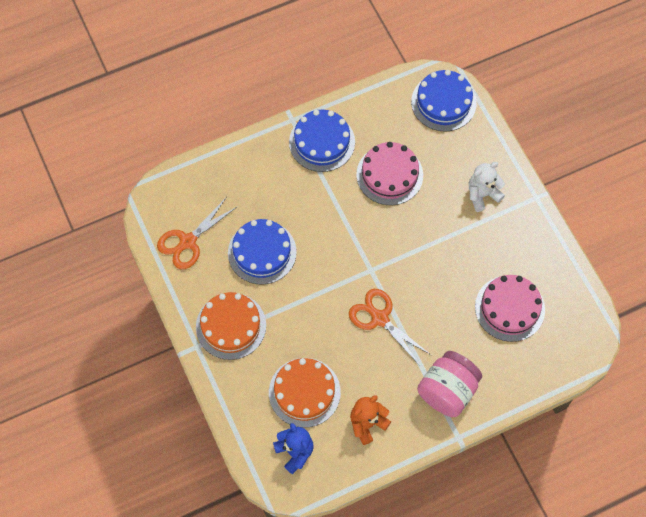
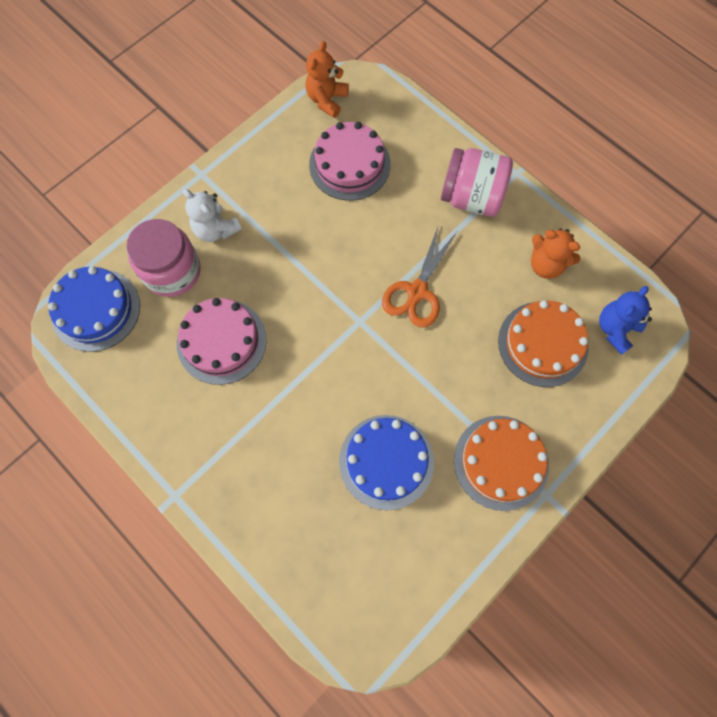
camera: 110 degrees left, 5 degrees up
orange scissors [157,197,238,269] -> none
blue cake [289,110,355,172] -> none
none -> pink jar [126,219,201,297]
none -> orange teddy bear [306,41,349,118]

